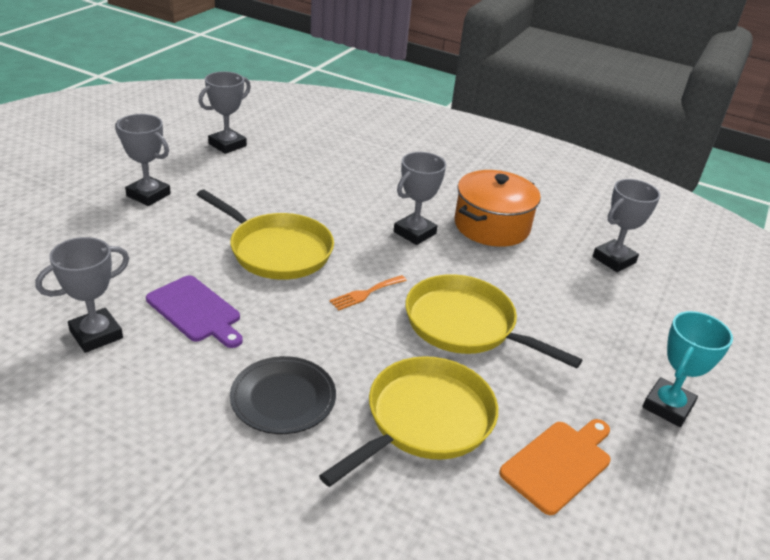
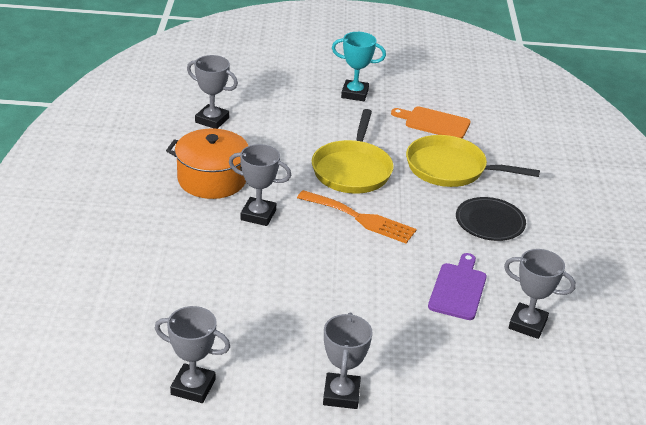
camera: 115 degrees left, 0 degrees up
yellow pan [197,190,334,280] -> none
orange fork [330,275,407,311] -> orange fork [297,190,417,244], size x1.81

